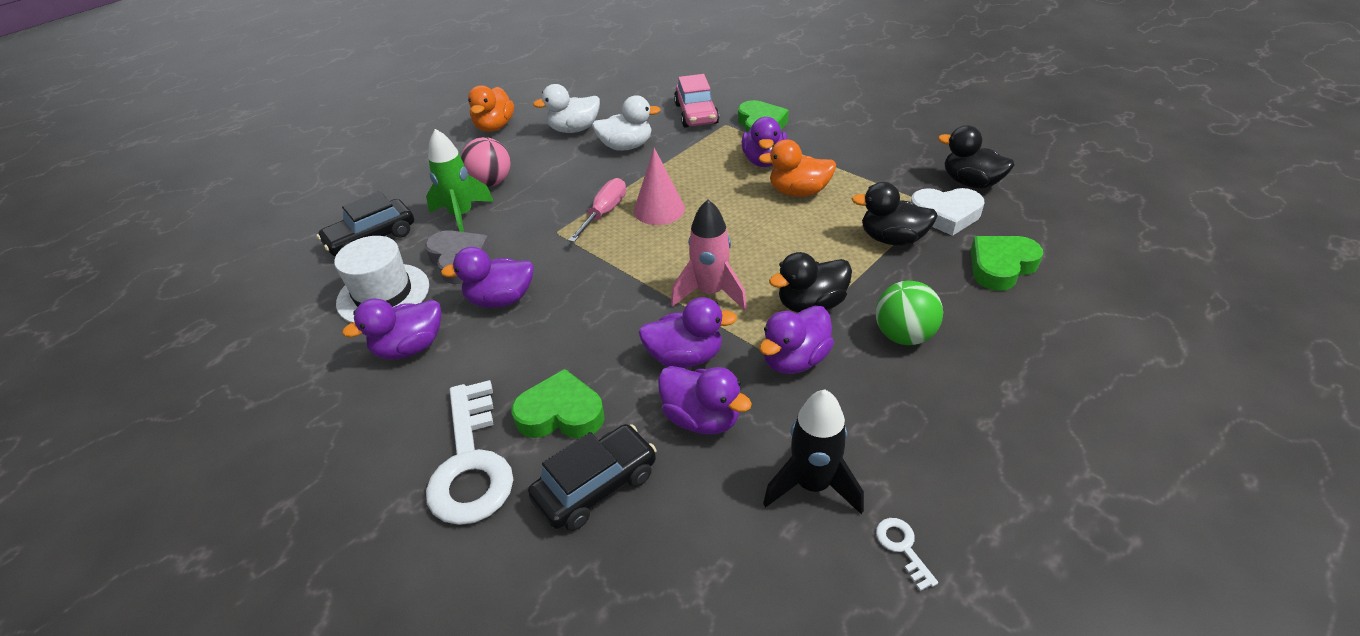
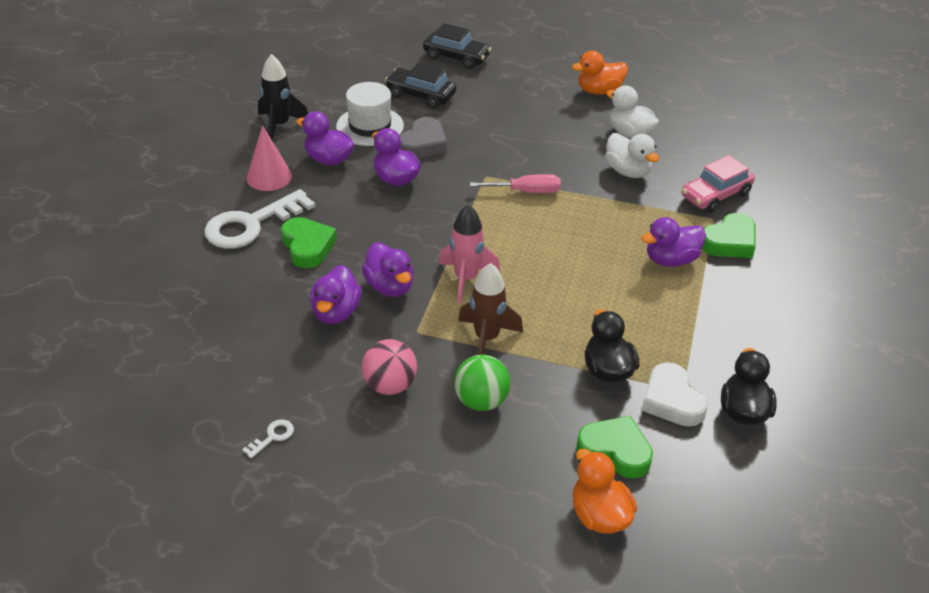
camera: 60 degrees right, 0 degrees up
green rocket [426,129,493,232] -> none
pink ball [461,137,510,187] -> pink ball moved to [362,339,417,395]
black car [528,424,657,531] -> black car moved to [423,23,491,69]
pink cone [634,148,685,225] -> pink cone moved to [247,125,292,191]
orange duck [758,139,836,197] -> orange duck moved to [573,449,637,534]
purple duck [759,306,834,374] -> none
black rocket [763,390,864,514] -> black rocket moved to [258,54,308,140]
black duck [769,252,852,313] -> brown rocket [458,263,523,355]

